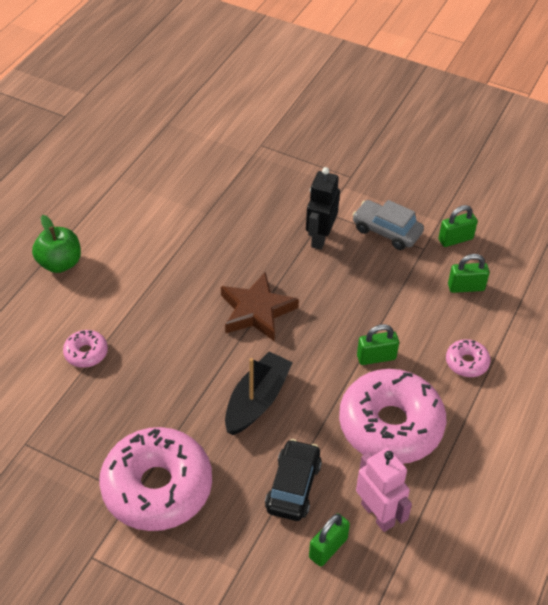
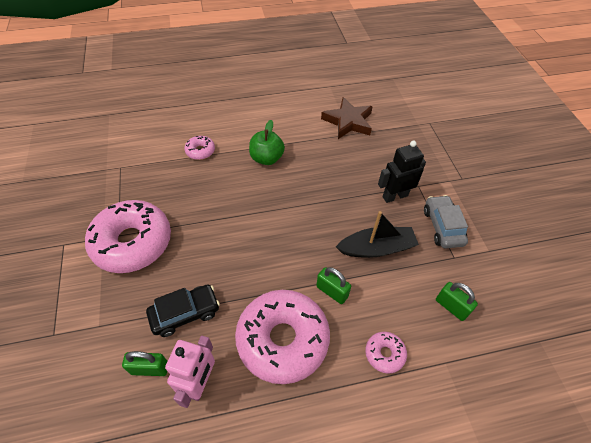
camera: 50 degrees right, 5 degrees up
green apple [32,215,81,273] -> green apple moved to [249,120,285,165]
brown star [221,272,299,342] -> brown star moved to [321,97,373,139]
black boat [225,351,293,435] -> black boat moved to [336,211,419,258]
green padlock [439,205,478,247] -> none

